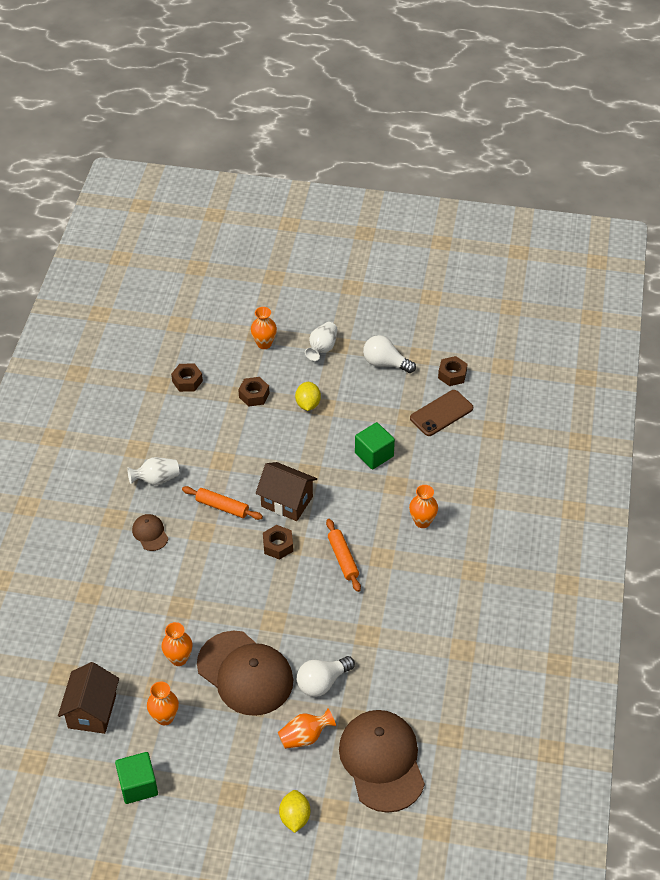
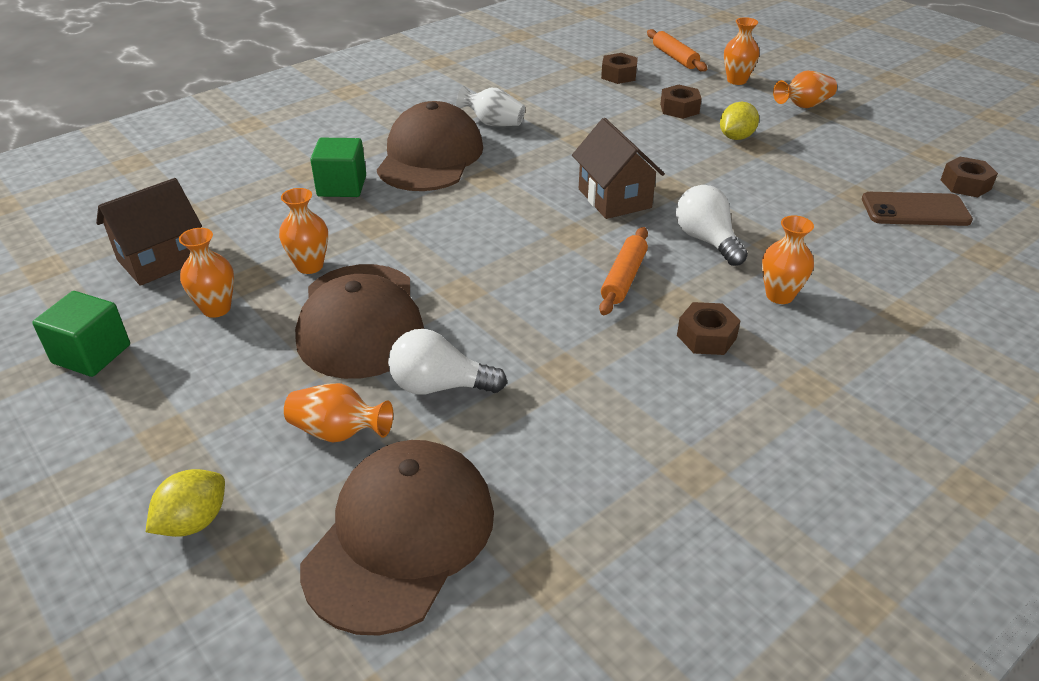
camera: 40 degrees right, 10 degrees down
brown cap [132,514,168,551] -> brown cap [377,101,483,191], size x2.24
orange rolling pin [182,486,263,520] -> orange rolling pin moved to [647,29,707,72]
brown nut [263,525,293,560] -> brown nut moved to [677,302,741,355]
white vase [305,322,338,361] -> orange vase [773,71,837,108]
green cube [355,422,395,469] -> green cube moved to [310,138,366,197]
white light bulb [363,335,416,373] -> white light bulb moved to [676,185,748,266]

